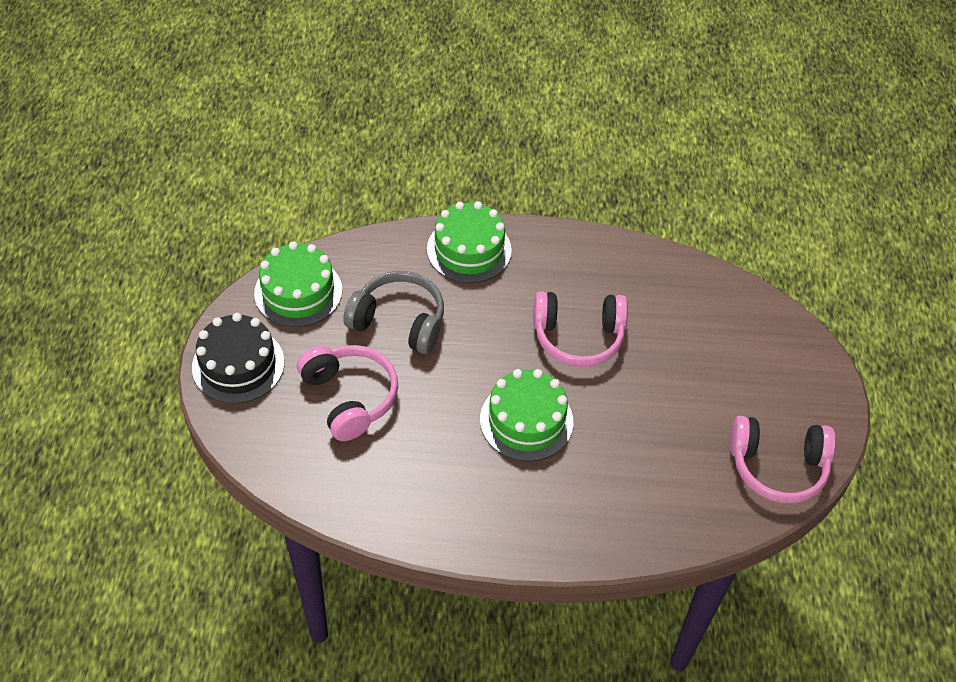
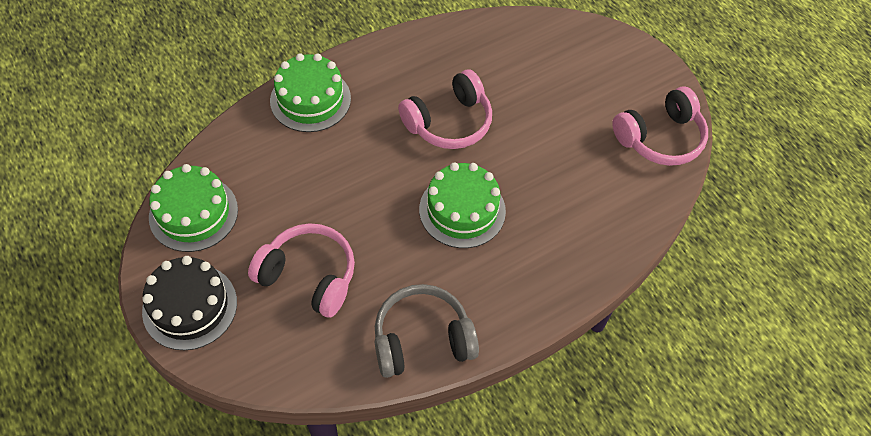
camera: 35 degrees left, 5 degrees up
grey headphones [343,271,444,354] -> grey headphones moved to [375,284,479,378]

